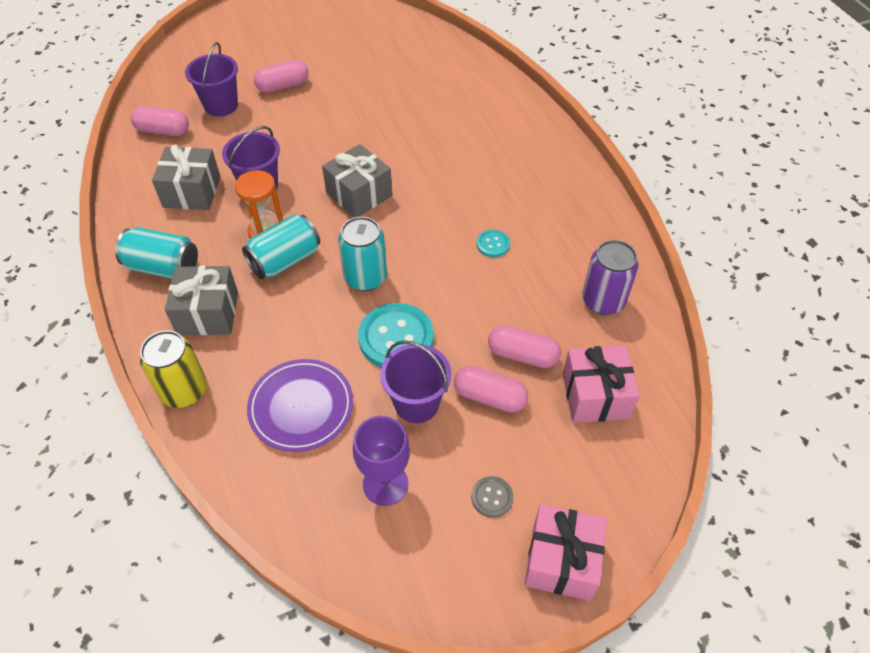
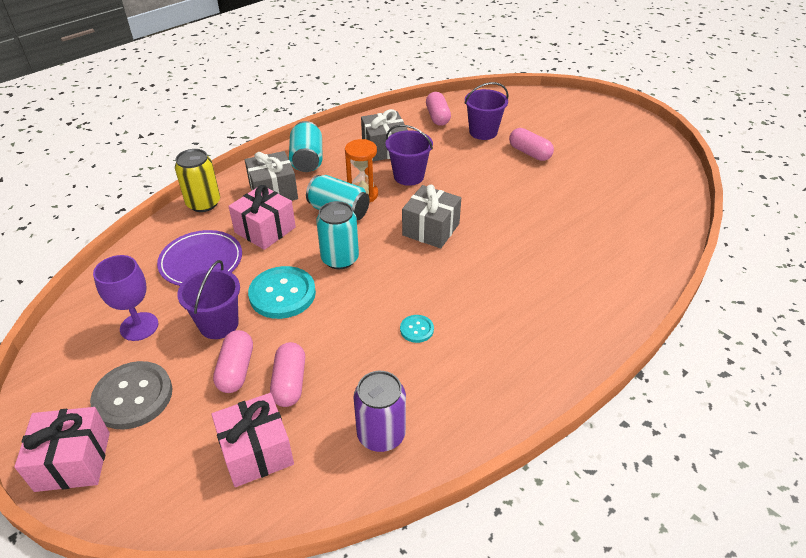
camera: 70 degrees right, 10 degrees down
grey button [471,476,514,518] -> grey button [90,361,172,430], size x2.05
none -> pink gift [228,185,296,250]

